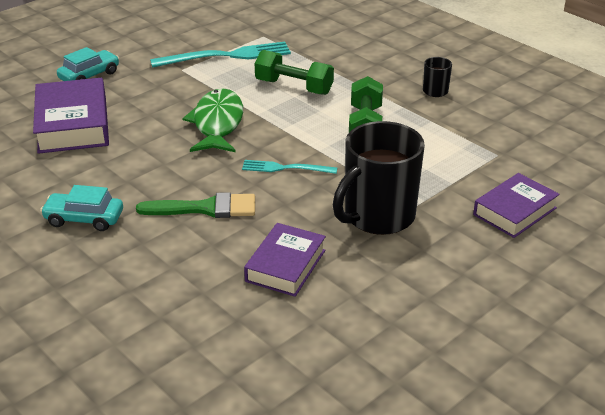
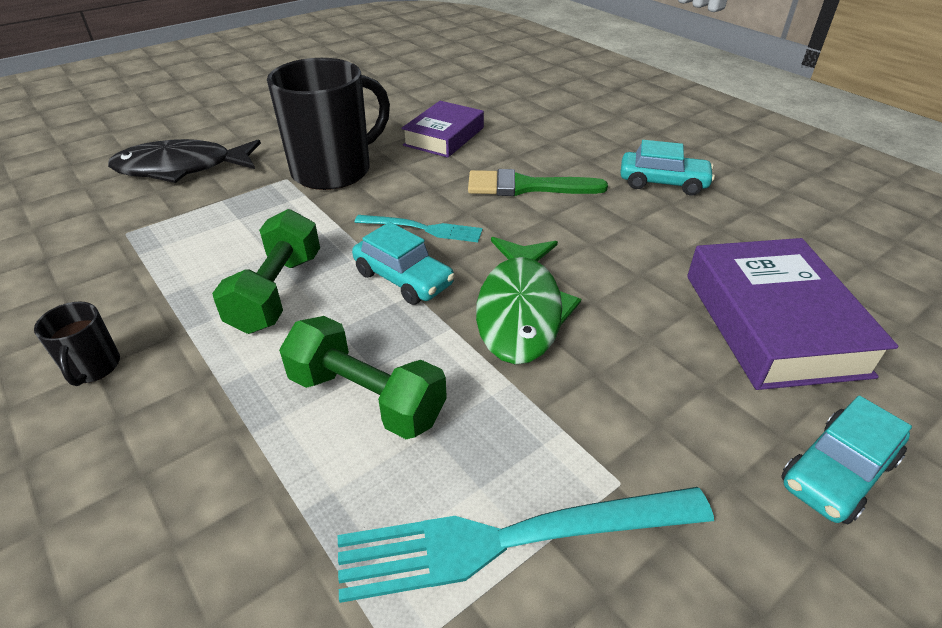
camera: 175 degrees left, 5 degrees up
purple book [473,173,560,238] -> black fish [108,139,261,183]
none -> turquoise car [352,222,455,305]

